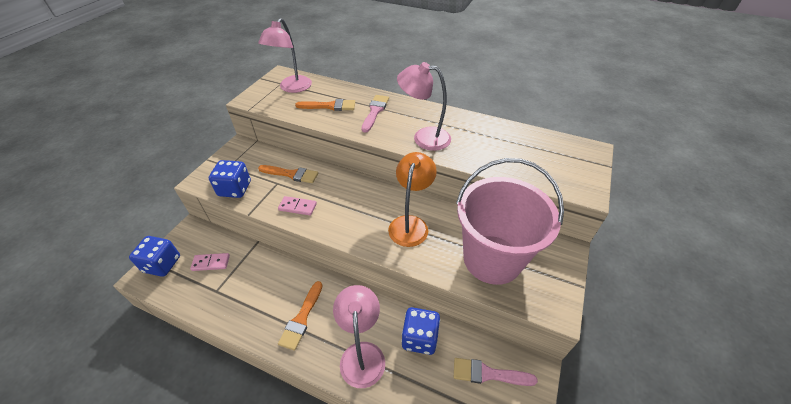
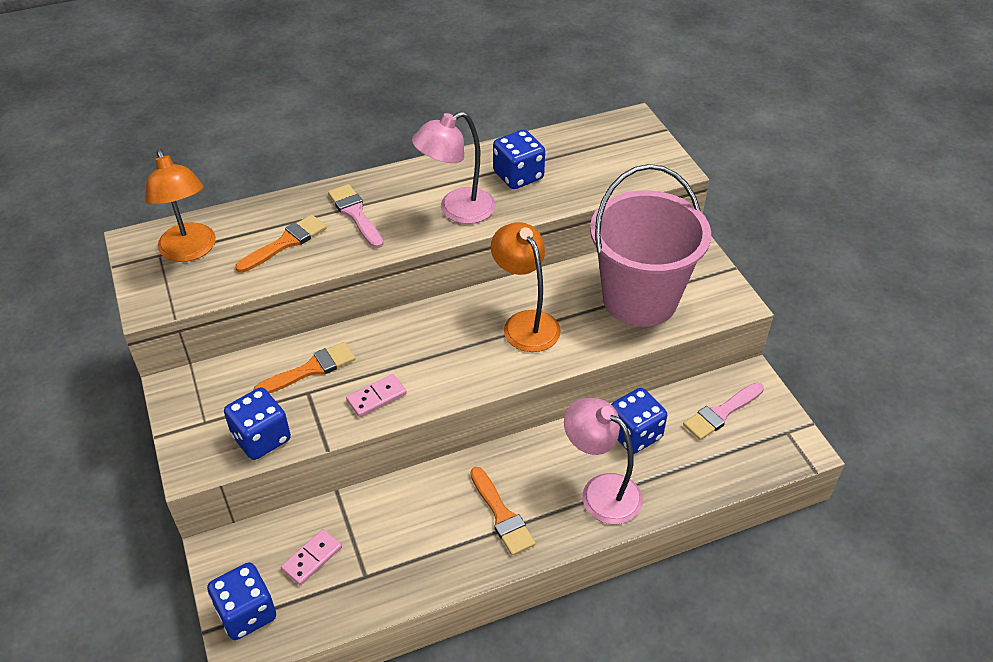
camera: 45 degrees left, 0 degrees up
pink lamp [258,18,312,93] -> orange lamp [145,149,216,262]
none -> blue dice [493,130,545,189]

